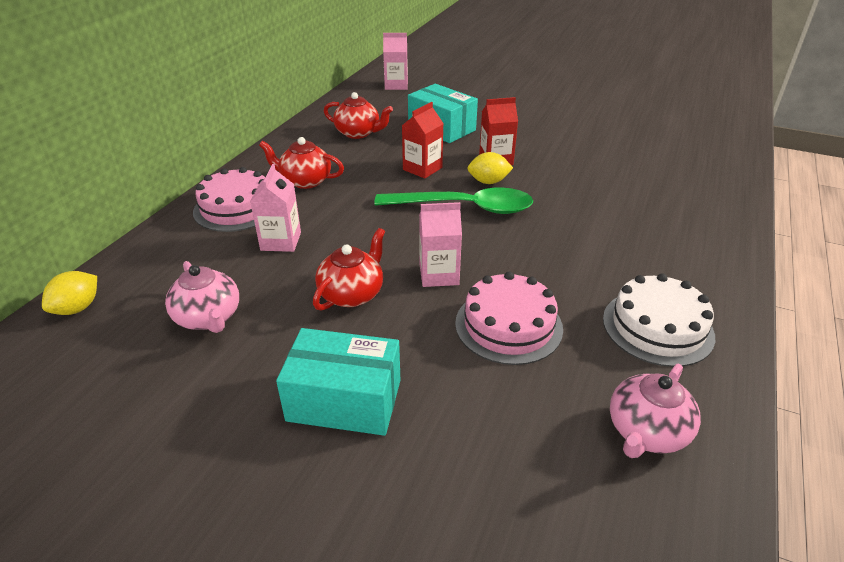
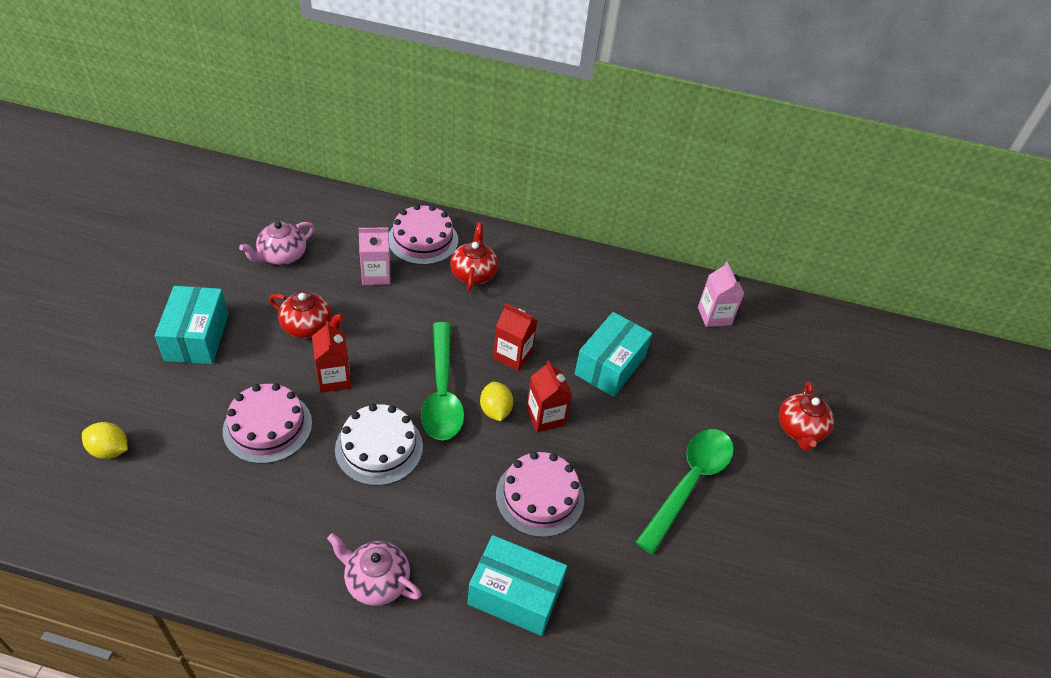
camera: 75 degrees right, 10 degrees up
yellow lemon [42,271,97,315] -> yellow lemon moved to [82,422,128,459]
red teapot [324,92,393,139] -> red teapot moved to [779,382,834,451]
pink carton [419,202,462,287] -> red carton [312,321,351,393]
white cake [603,273,715,367] -> white cake moved to [335,404,423,486]
pink teapot [610,364,701,458] -> pink teapot moved to [327,533,422,606]
none -> turquoise box [468,535,567,636]
none -> pink cake [496,452,584,537]
none -> green spoon [635,429,734,554]

